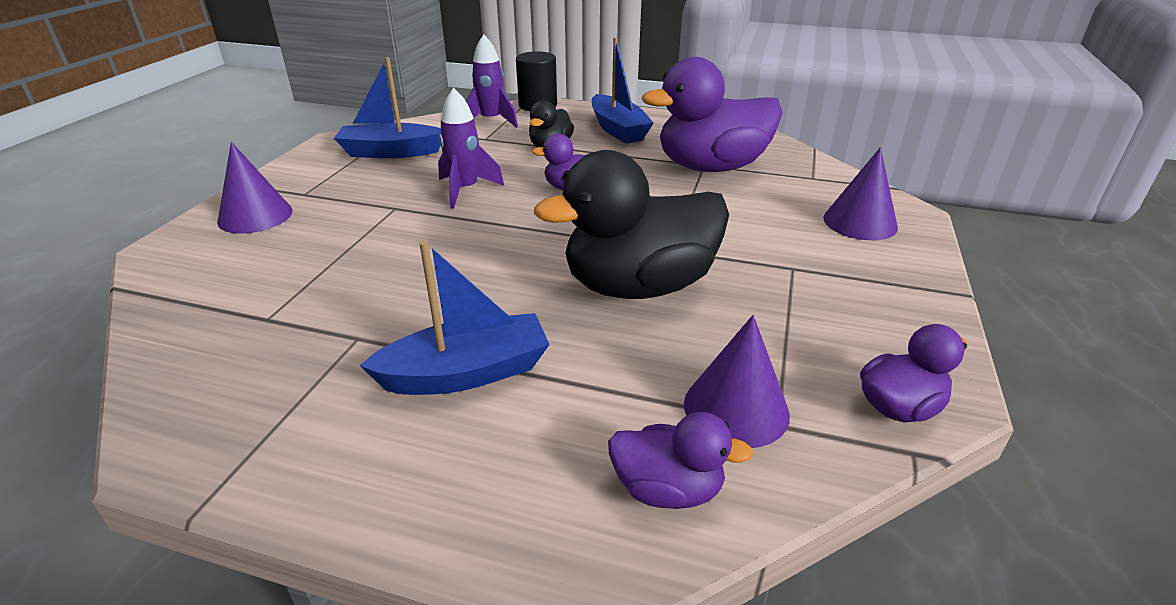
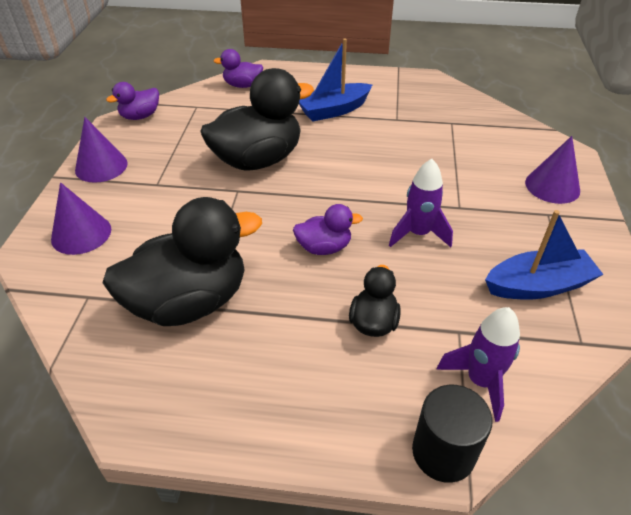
camera: 170 degrees right, 10 degrees up
blue boat [591,37,654,144] -> none
purple duck [642,57,783,172] -> black duck [102,197,262,326]
purple cone [684,315,790,448] -> purple cone moved to [75,117,128,183]

